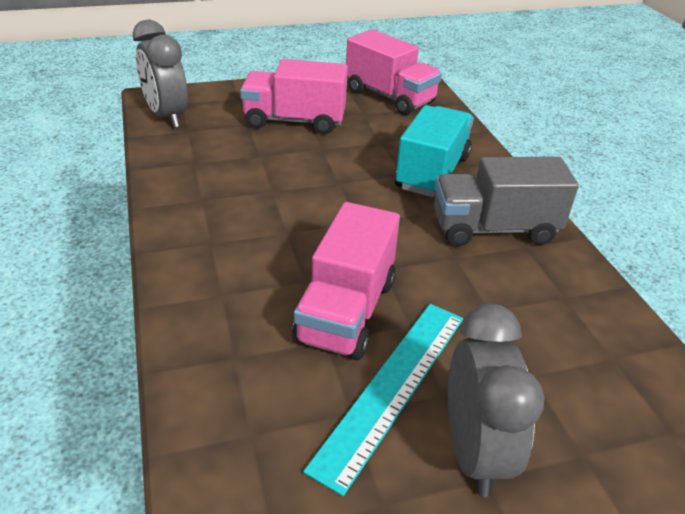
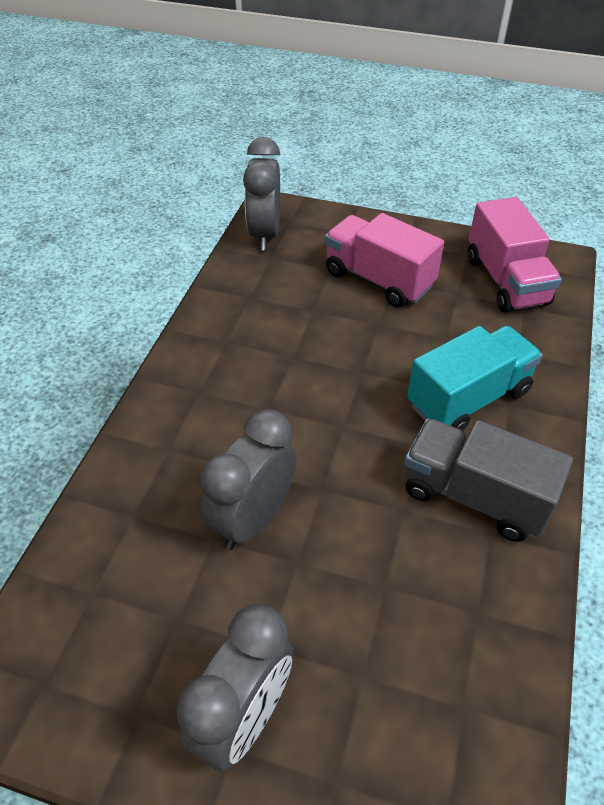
camera: 35 degrees right, 10 degrees up
pink truck [292,202,400,360] -> grey clock [200,409,297,550]
turquoise ruler [303,304,463,496] -> none

